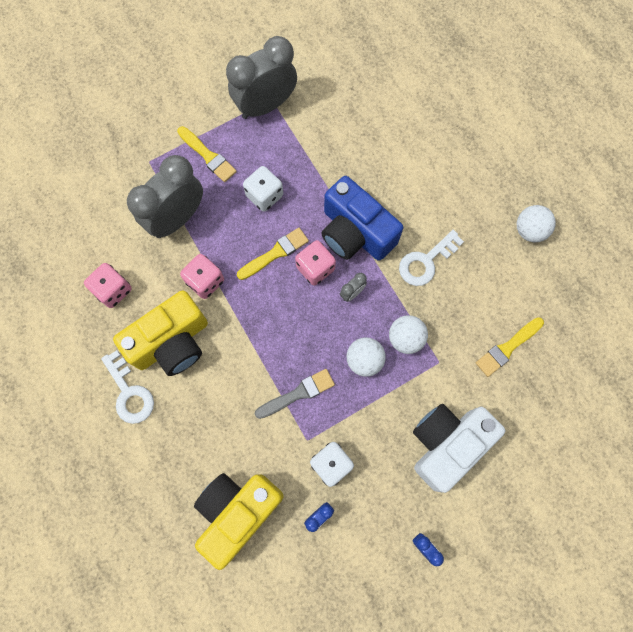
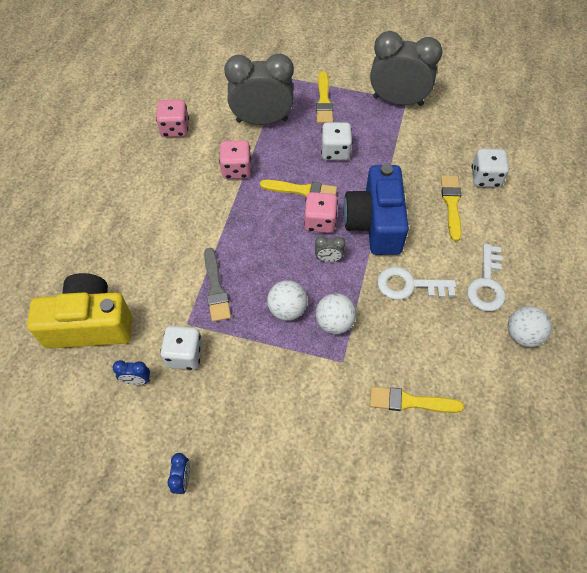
camera: 45 degrees right, 15 degrees down
white key [101,350,154,424] -> white key moved to [467,244,506,311]
yellow camera [113,290,208,376] -> none
grey brush [255,369,335,419] -> grey brush turned 60 degrees clockwise [204,248,231,322]
white camera [413,404,505,493] -> none
none -> yellow brush [441,175,462,241]
none -> white dice [471,148,509,187]

